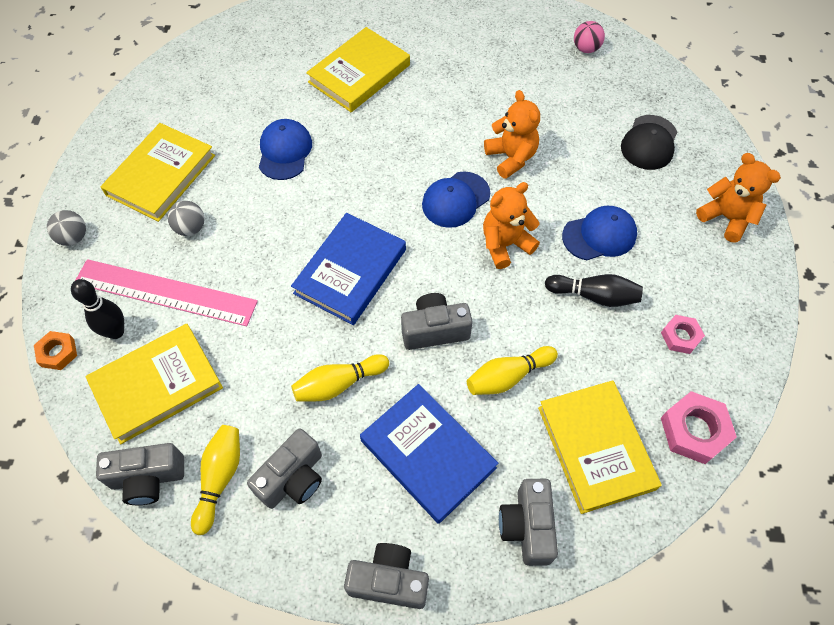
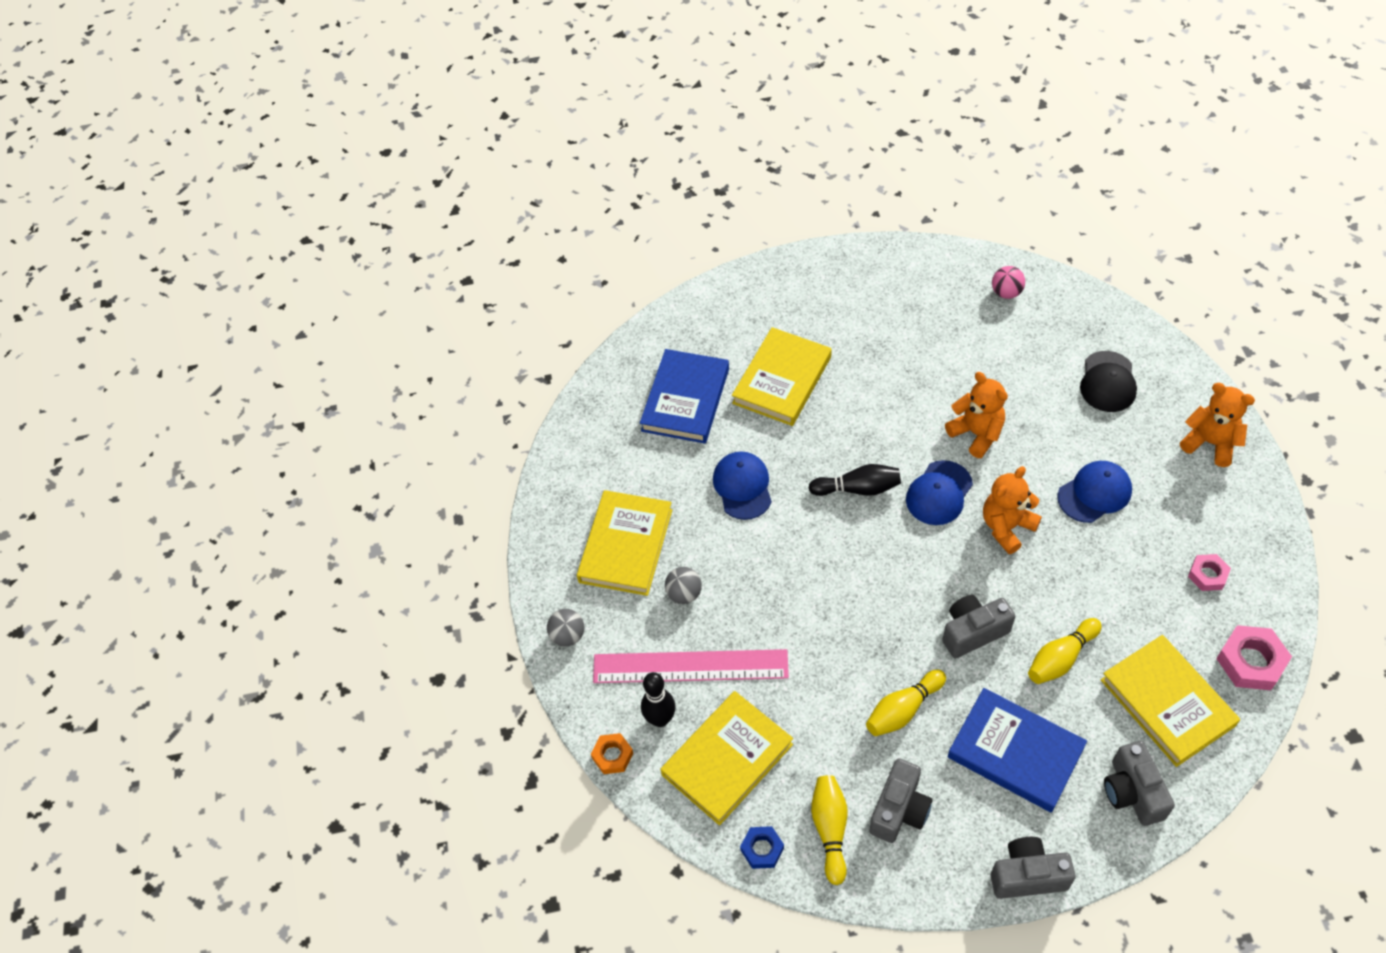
camera: 10 degrees left, 5 degrees down
grey camera [96,443,184,505] -> blue nut [740,826,784,869]
blue book [291,213,406,325] -> blue book moved to [640,349,729,444]
black bowling pin [545,274,643,307] -> black bowling pin moved to [809,464,901,496]

